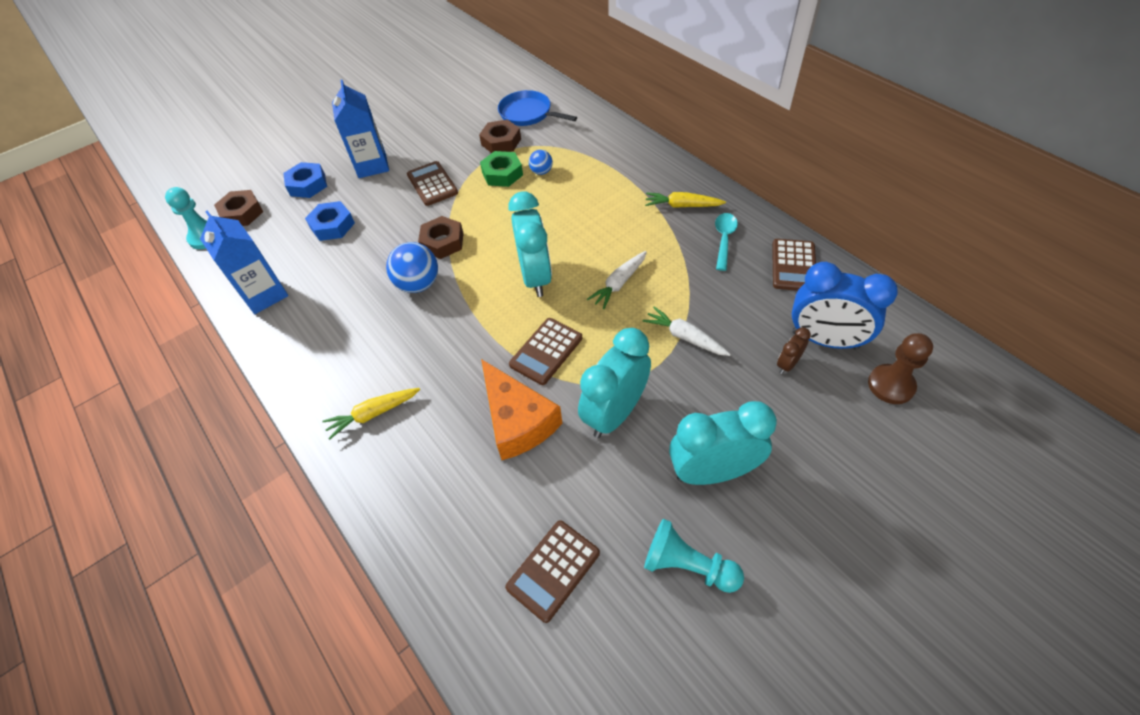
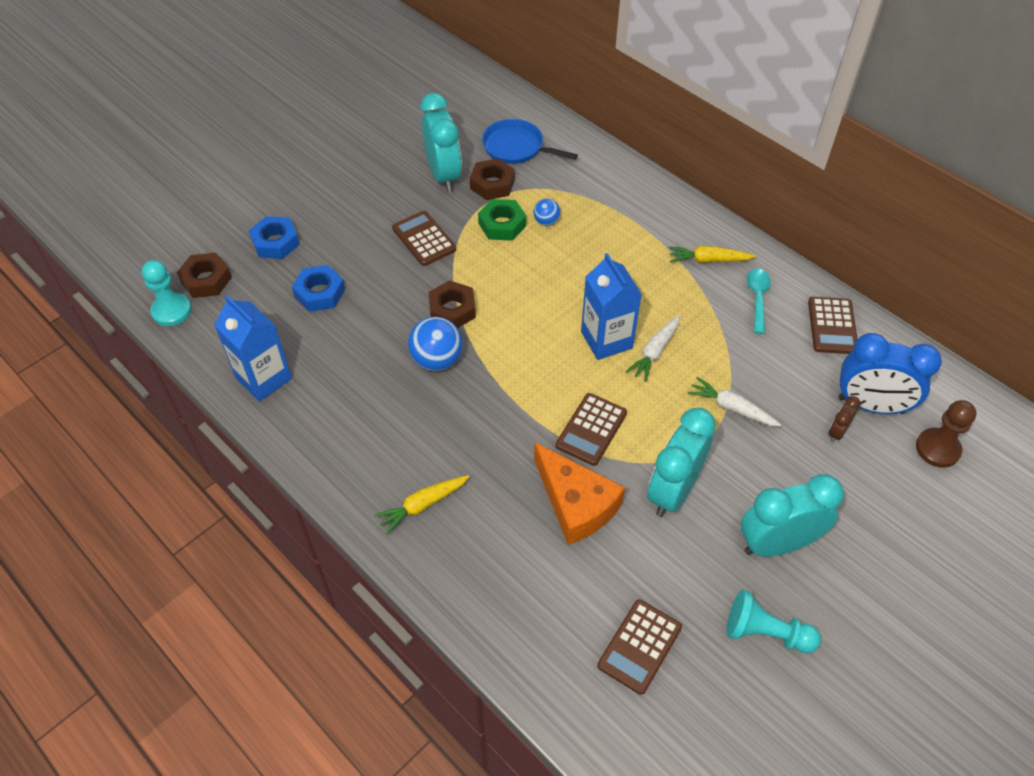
camera: 10 degrees left, 0 degrees up
blue carton [332,80,389,178] -> blue carton moved to [581,253,642,360]
turquoise clock [508,192,552,297] -> turquoise clock moved to [420,93,462,192]

